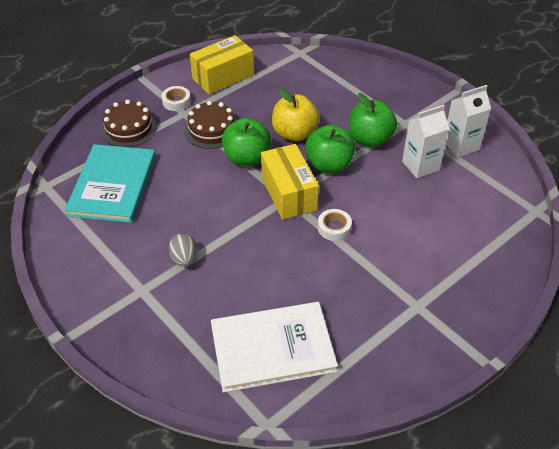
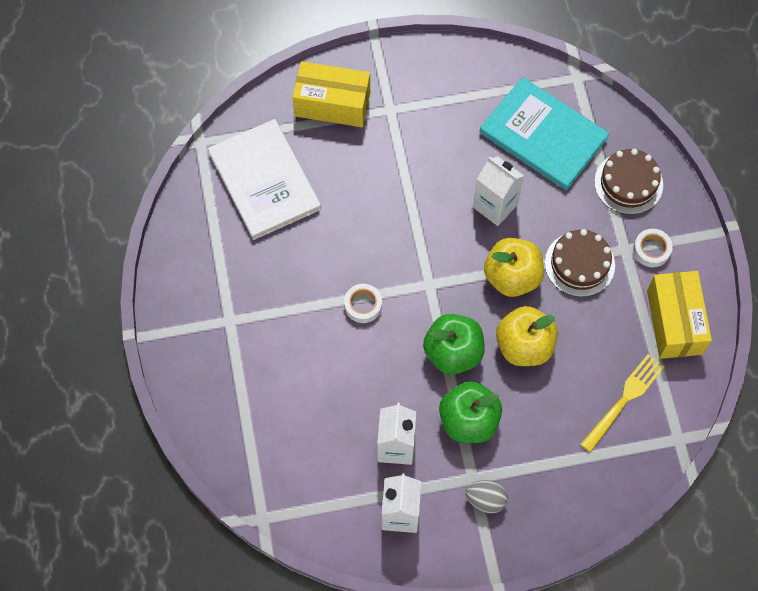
camera: 120 degrees right, 20 degrees up
grey egg [168,233,197,266] -> grey egg moved to [465,480,508,514]
white book [211,302,338,393] -> white book turned 45 degrees counterclockwise [208,119,321,240]
green apple [222,118,271,166] -> yellow apple [484,238,544,297]
yellow box [261,144,319,220] -> yellow box moved to [293,61,370,127]
none -> white carton [473,156,524,226]
none -> yellow fork [580,354,665,452]

